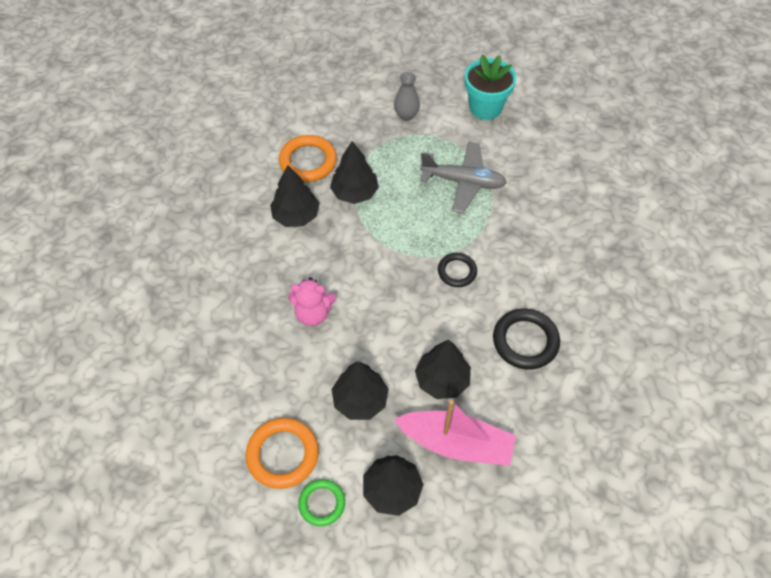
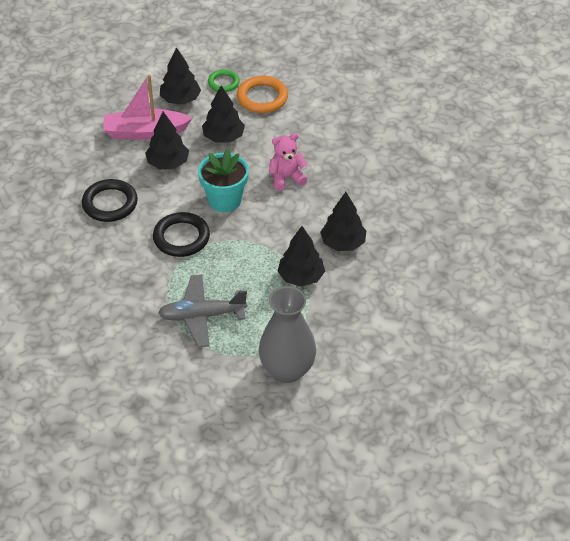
camera: 160 degrees right, 10 degrees down
orange ring [279,135,337,182] -> none
grey vase [394,72,420,121] -> grey vase [259,286,316,383], size x1.94
black ring [438,253,477,287] -> black ring [153,212,210,257], size x1.60
turquoise flower pot [465,55,516,120] -> turquoise flower pot moved to [198,149,249,212]

